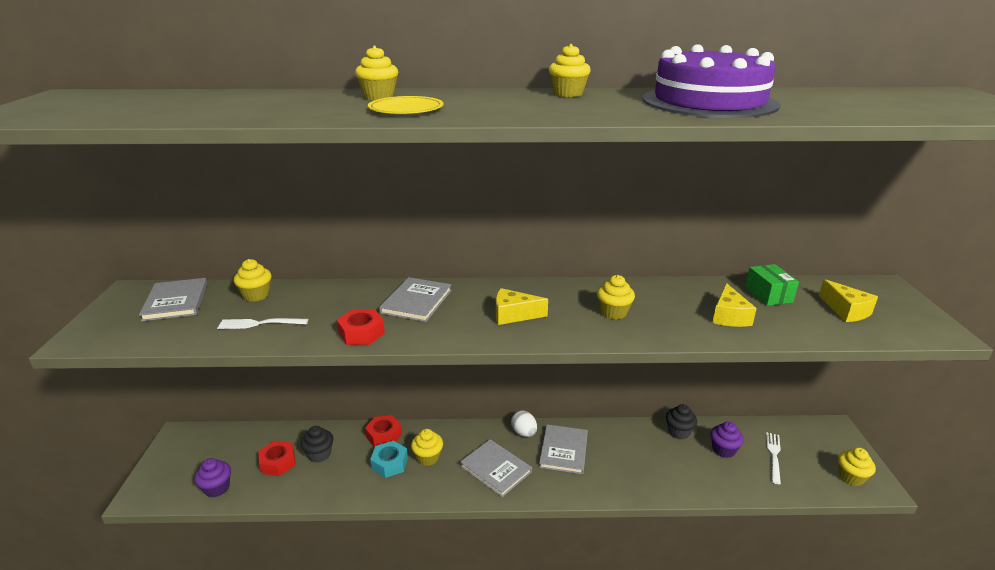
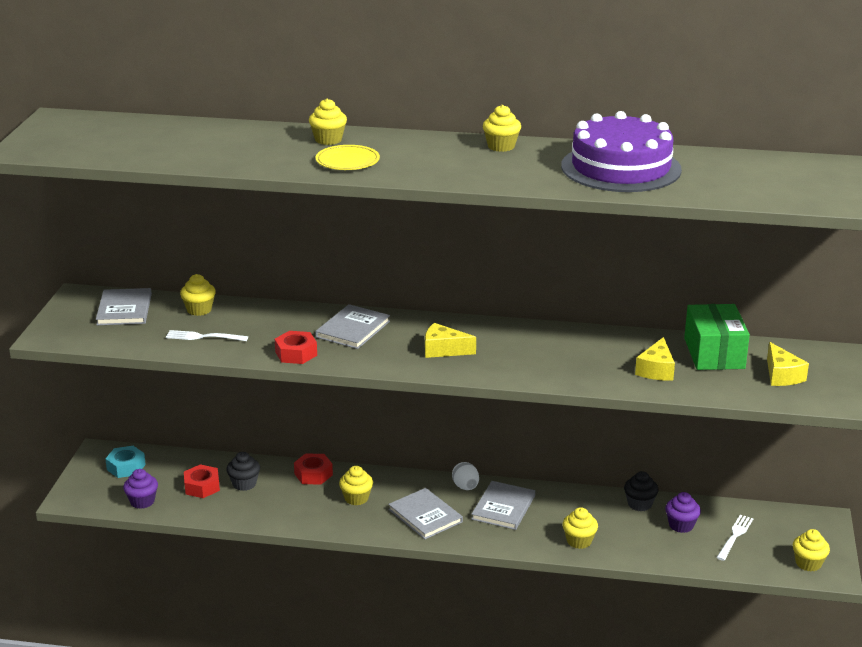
camera: 10 degrees right, 0 degrees up
turquoise nut [370,441,408,478] -> turquoise nut moved to [105,446,146,478]
yellow cupcake [597,275,635,319] -> yellow cupcake moved to [563,507,598,549]
green box [745,264,799,306] -> green box [684,304,750,370], size x1.59

